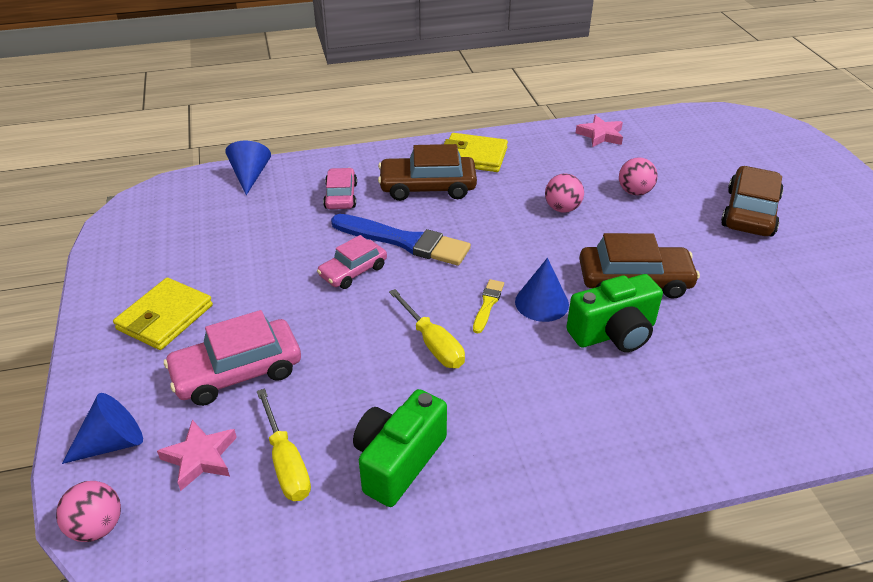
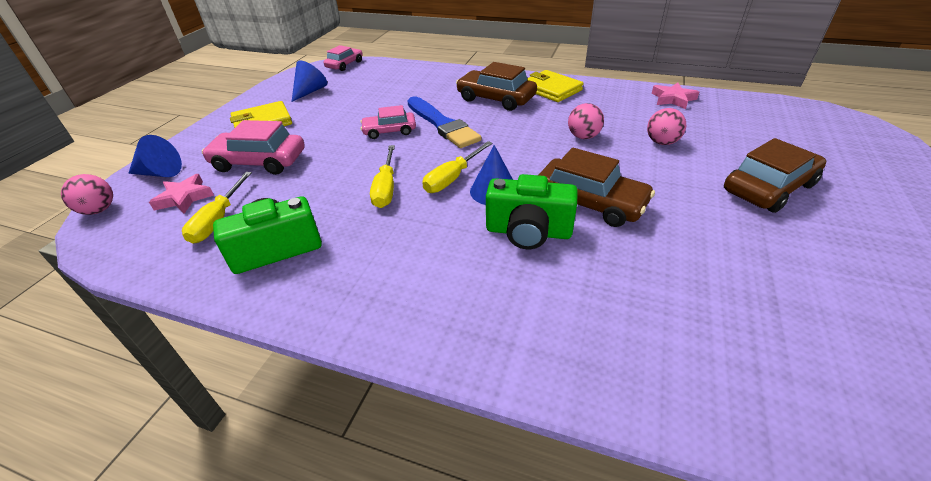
camera: 35 degrees right, 0 degrees up
blue cone [226,140,271,195] -> blue cone moved to [292,61,327,102]
pink car [323,168,357,209] -> pink car moved to [324,45,363,71]
yellow brush [473,279,504,334] -> yellow screwdriver [422,141,493,193]

